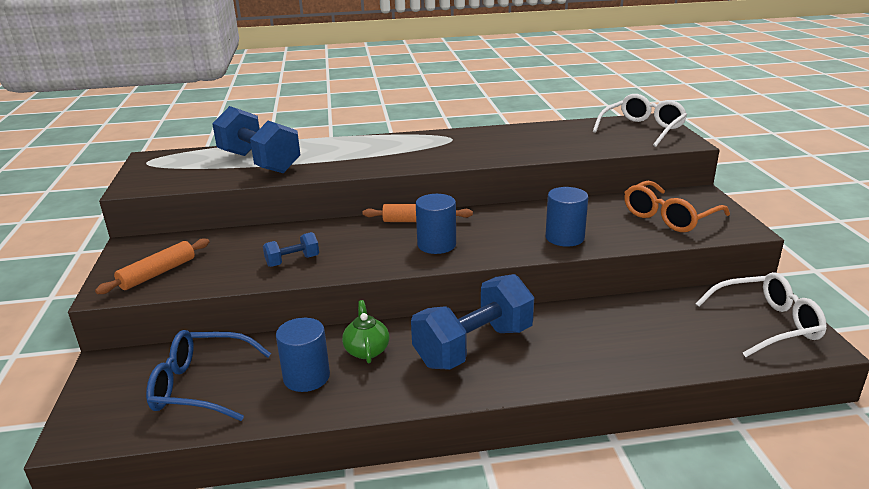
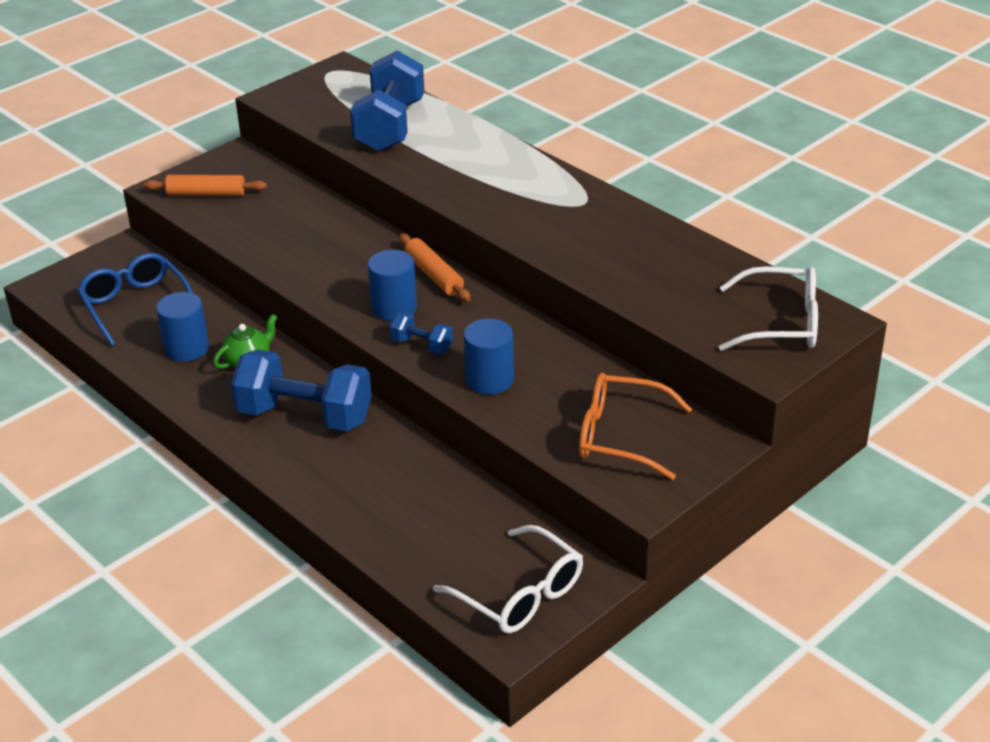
camera: 55 degrees right, 10 degrees up
blue dumbbell [263,232,319,267] -> blue dumbbell moved to [389,312,453,354]

